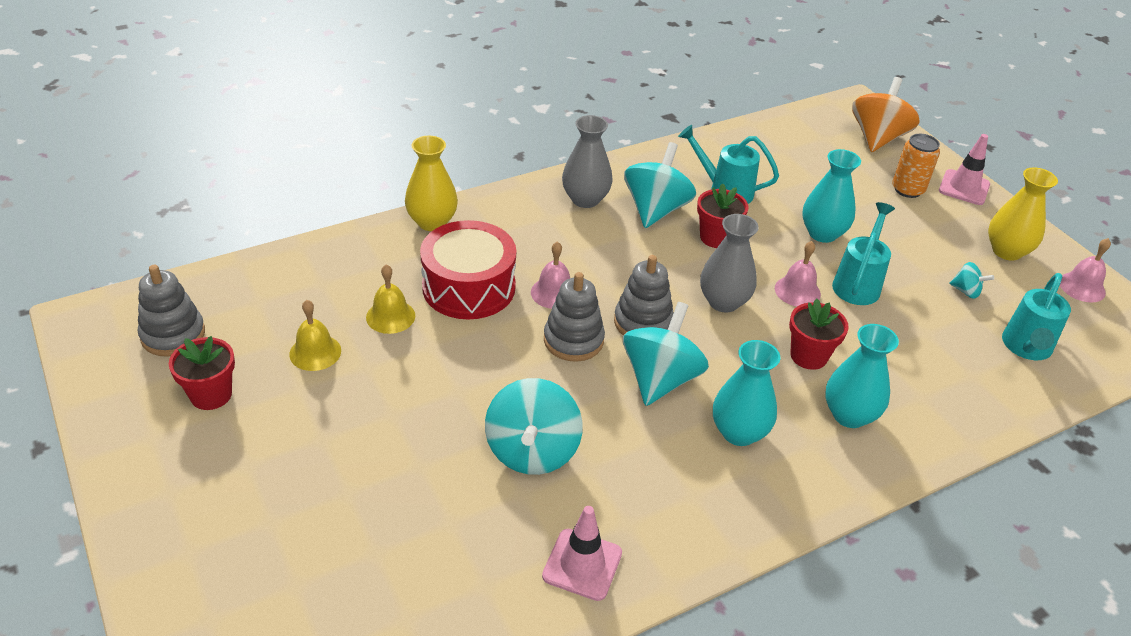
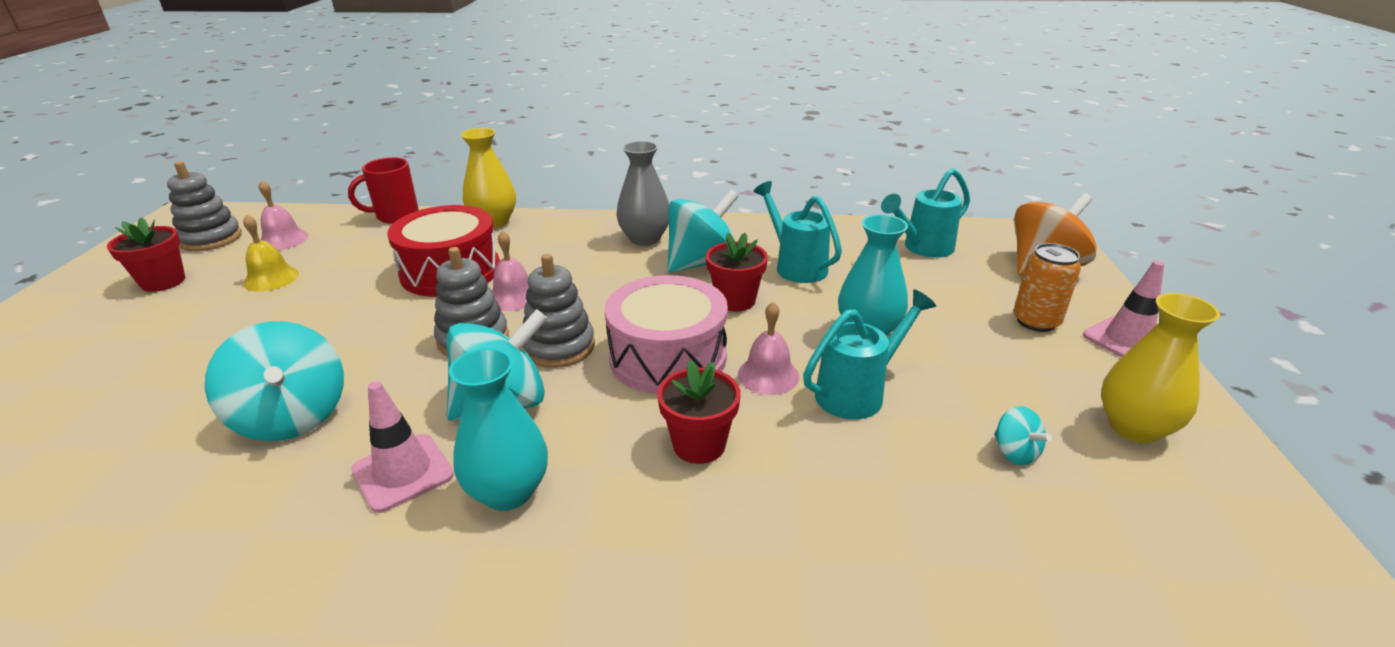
camera: 35 degrees right, 10 degrees down
yellow bell [366,264,415,334] -> none
turquoise spinning top [485,378,583,475] -> turquoise spinning top turned 75 degrees counterclockwise [205,321,344,441]
pink traffic cone [542,506,622,601] -> pink traffic cone moved to [351,381,454,513]
grey vase [700,214,759,313] -> pink drum [605,275,728,394]
turquoise vase [825,324,899,428] -> none
turquoise watering can [1002,273,1071,360] -> turquoise watering can moved to [881,168,970,258]
pink bell [1060,238,1111,303] -> pink bell moved to [259,180,308,250]
none -> red mug [348,157,419,224]

